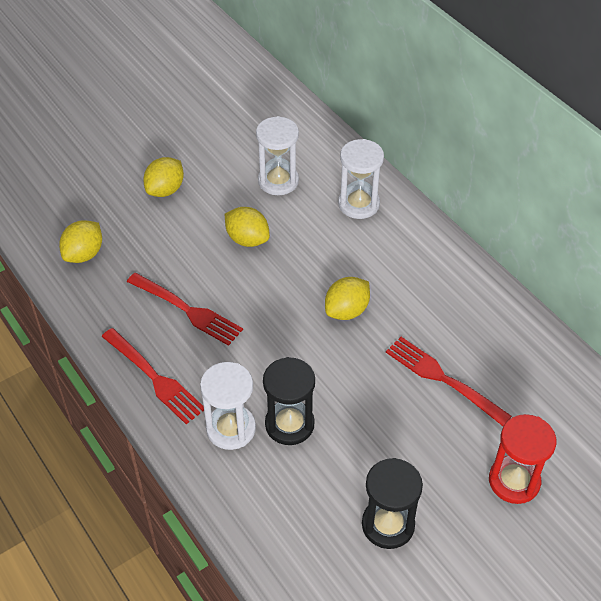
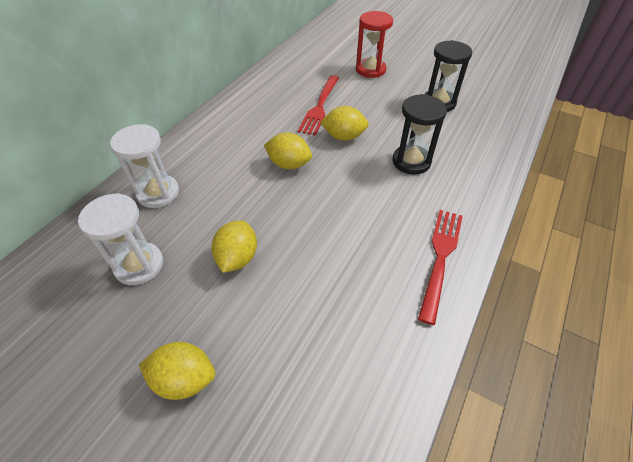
camera: 115 degrees left, 0 degrees up
yellow lemon [59,220,102,263] -> yellow lemon moved to [320,106,369,141]
red fork [127,273,243,346] -> none
white hourglass [200,362,256,450] -> none

